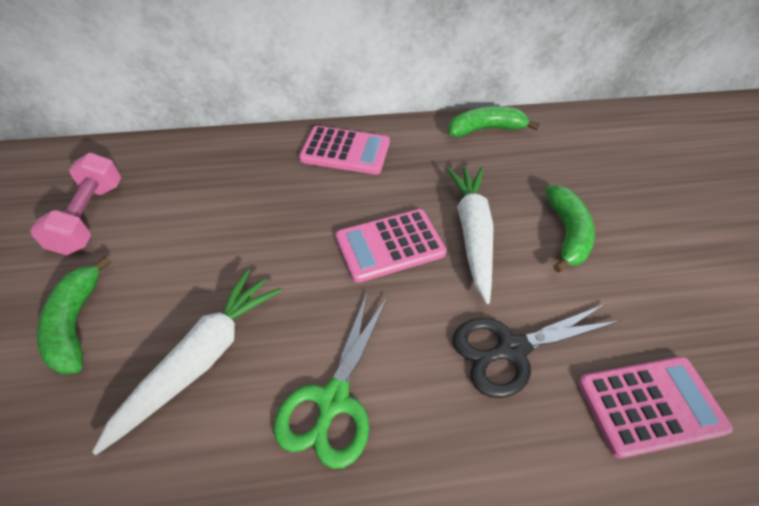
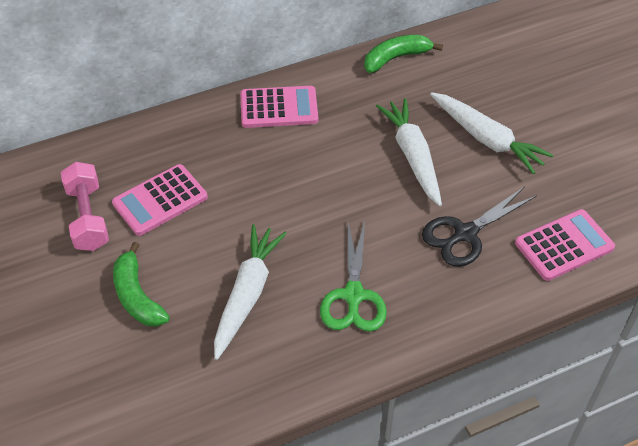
camera: 15 degrees left, 0 degrees up
pink calculator [336,209,447,283] -> pink calculator moved to [112,164,208,236]
green banana [545,185,595,272] -> white carrot [430,92,553,174]

